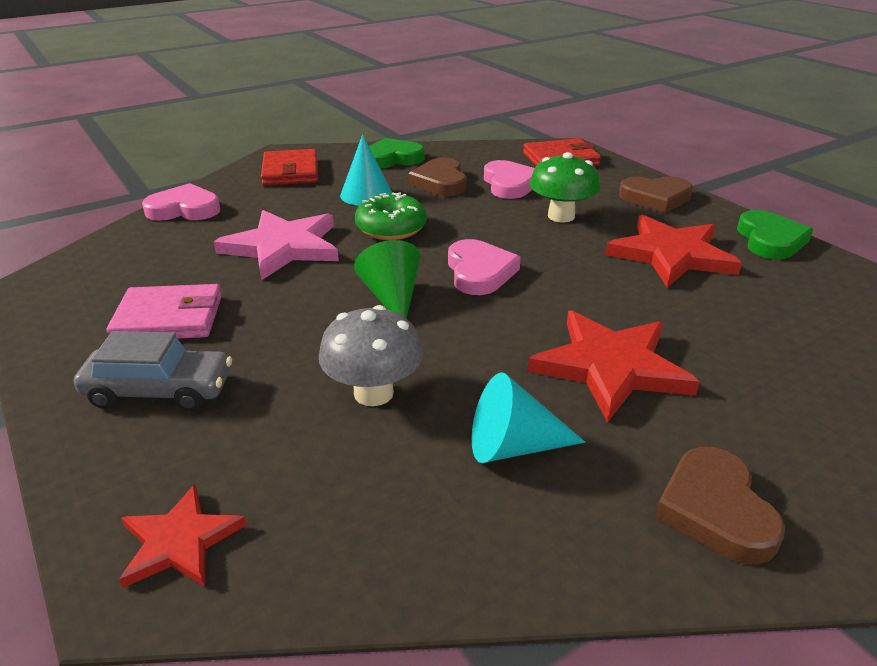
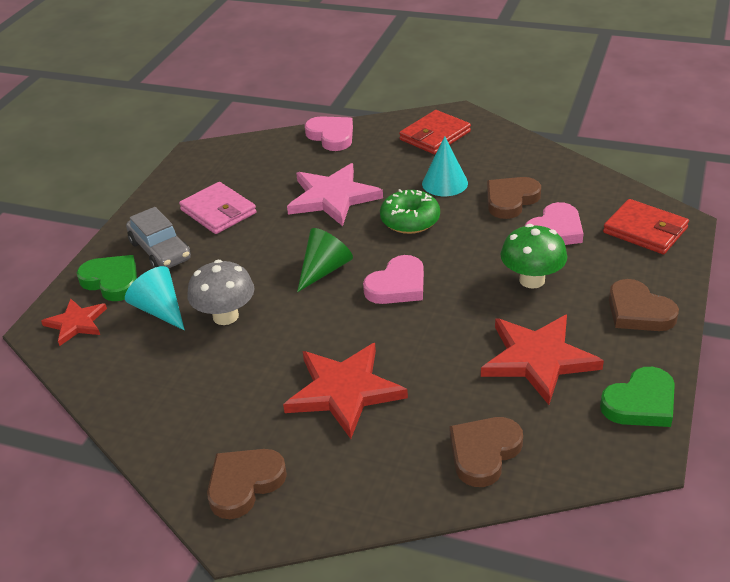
camera: 55 degrees right, 5 degrees up
green heart [369,138,425,169] -> green heart moved to [77,255,137,301]
turquoise cone [472,373,585,463] -> turquoise cone moved to [125,266,185,330]
none -> brown heart [450,417,523,487]

